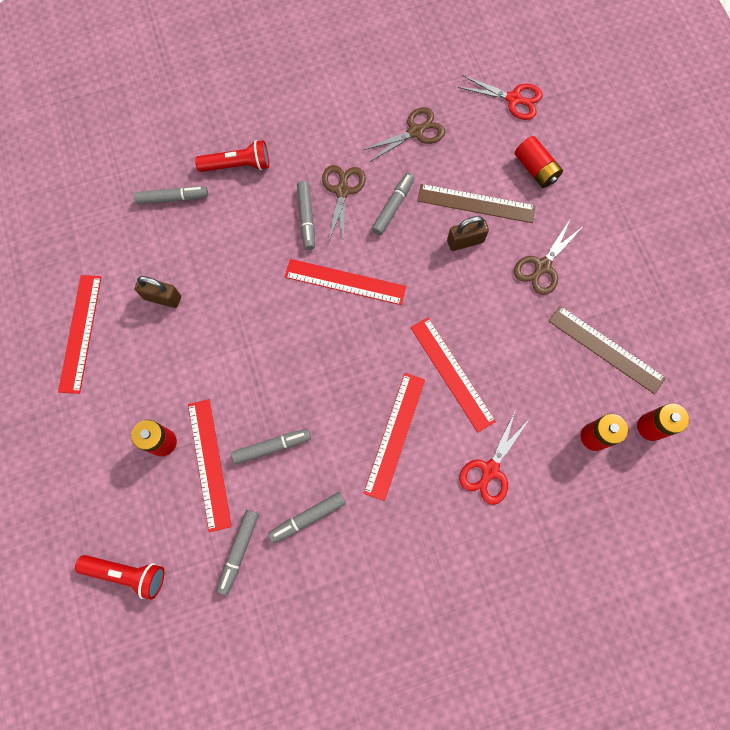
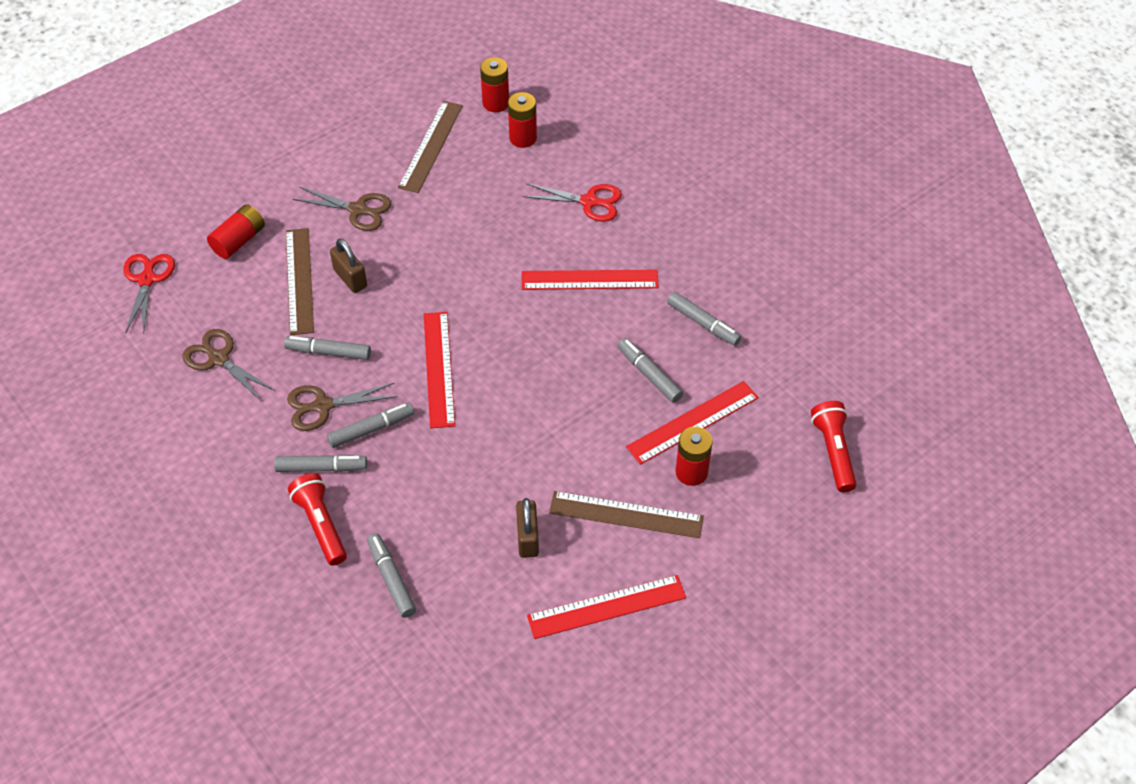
camera: 110 degrees left, 20 degrees down
grey marker [217,510,259,595] -> grey marker moved to [274,454,367,472]
red ruler [410,318,496,432] -> none
none -> brown ruler [549,491,704,538]

